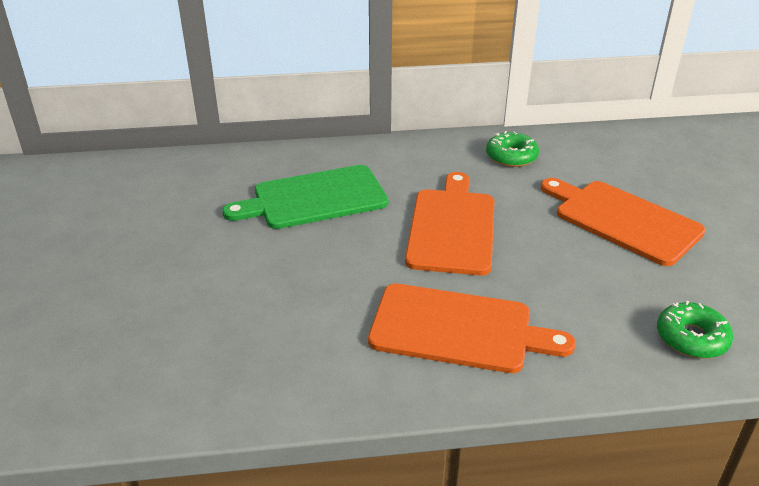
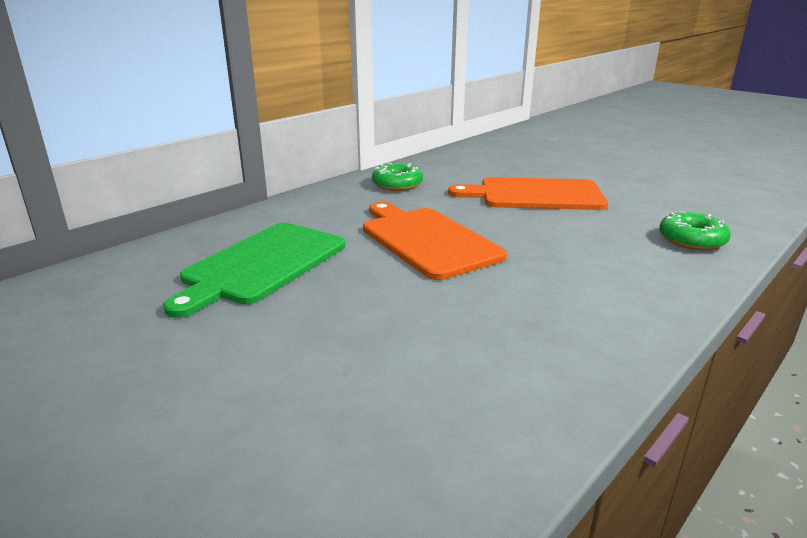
camera: 40 degrees left, 10 degrees down
orange cutting board [368,284,576,373] -> none

